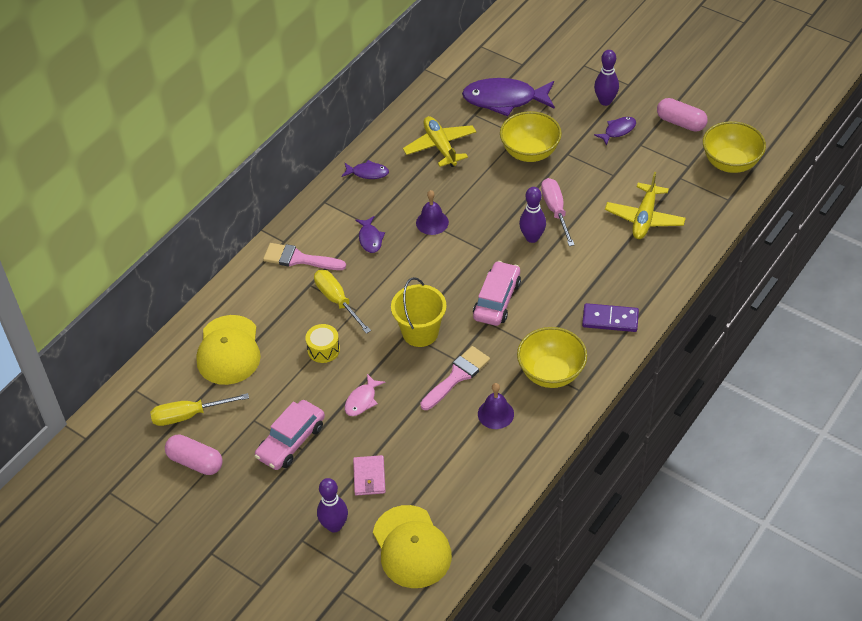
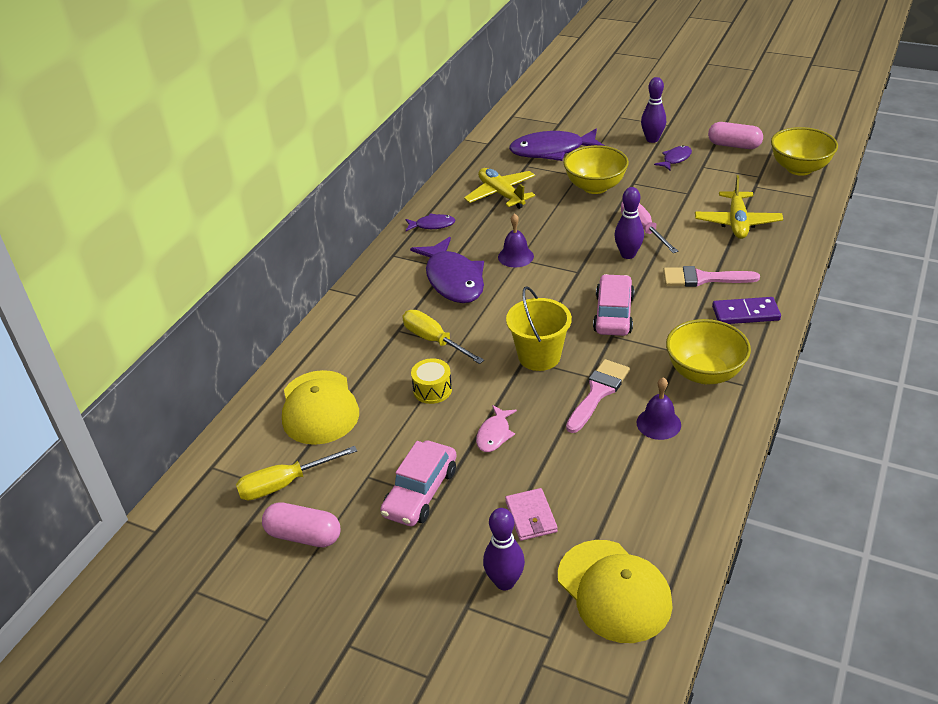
camera: 10 degrees left, 10 degrees down
pink brush [263,243,346,270] -> pink brush moved to [663,266,760,287]
purple fish [355,216,385,253] -> purple fish [410,237,484,303], size x2.05

